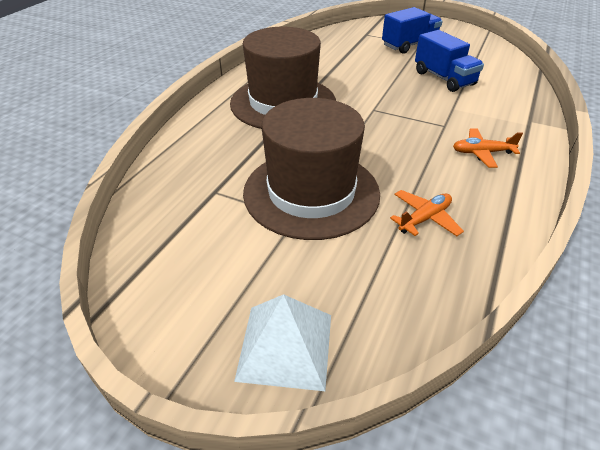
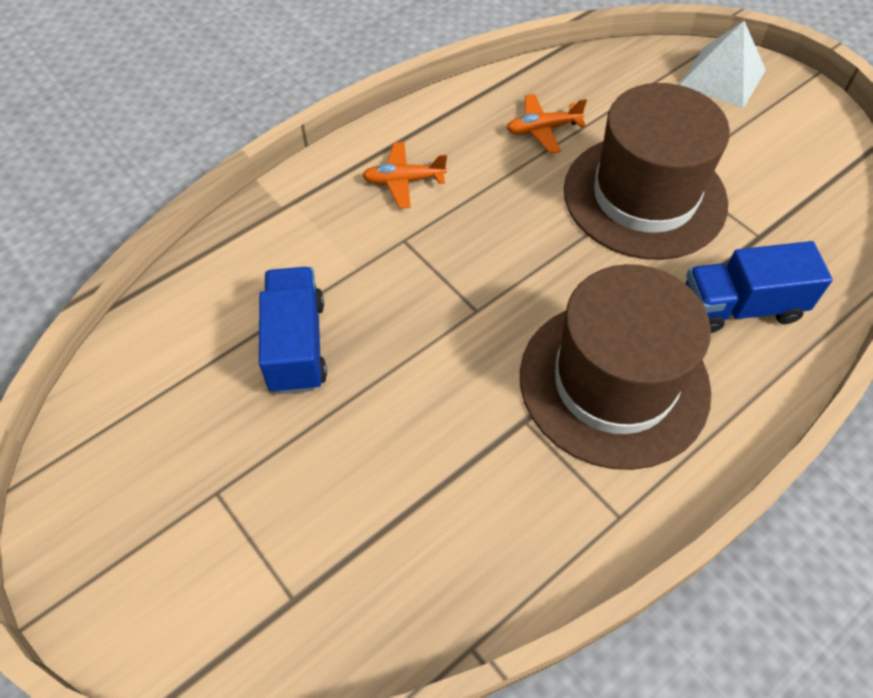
camera: 155 degrees left, 15 degrees up
blue truck [382,7,443,54] -> blue truck moved to [685,241,833,333]
orange plane [453,128,523,168] -> orange plane turned 150 degrees clockwise [362,142,447,208]

